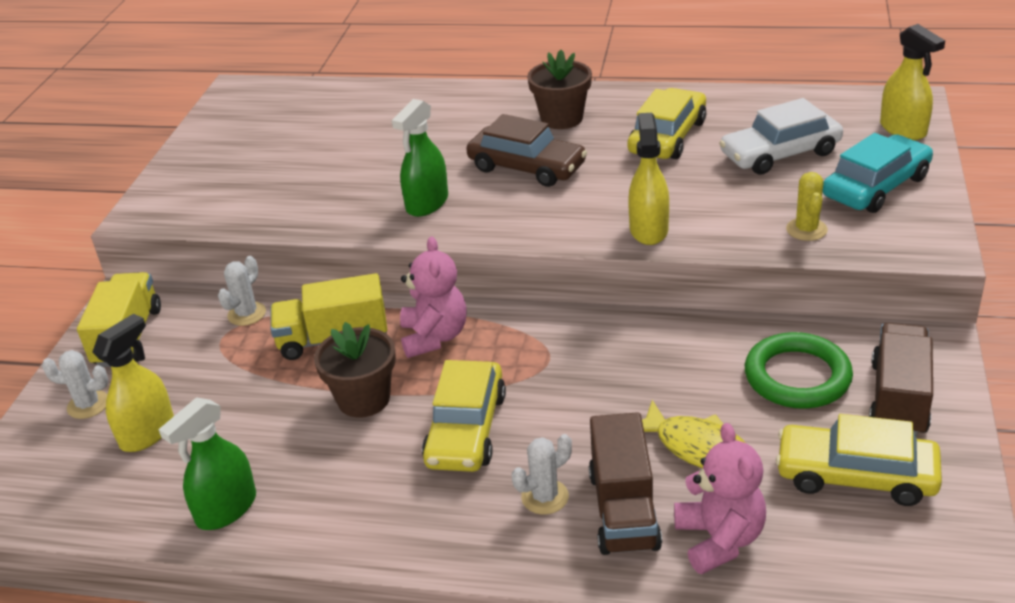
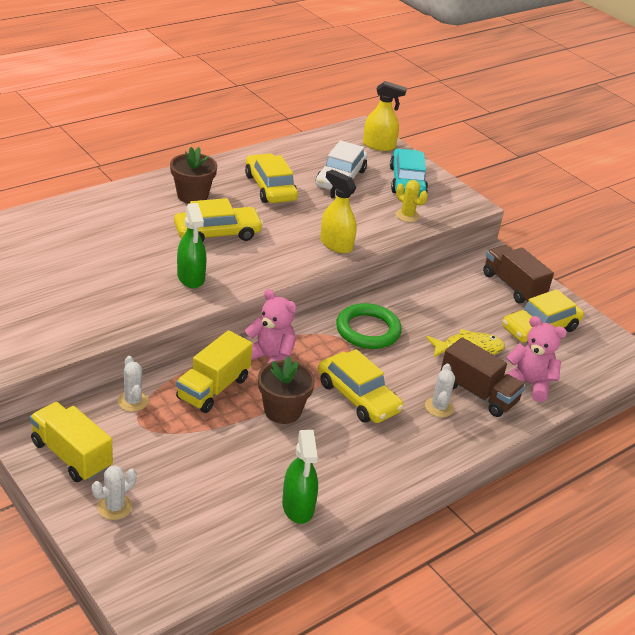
camera: 55 degrees left, 0 degrees up
yellow spray bottle [92,314,174,452] -> none
brown car [466,114,587,187] -> yellow car [174,198,263,242]
green ring [745,332,853,409] -> green ring moved to [336,303,402,349]

